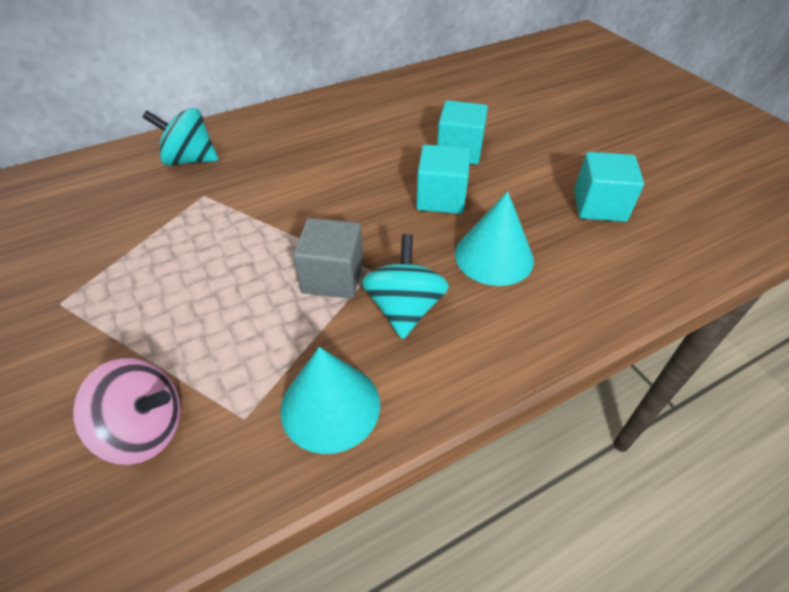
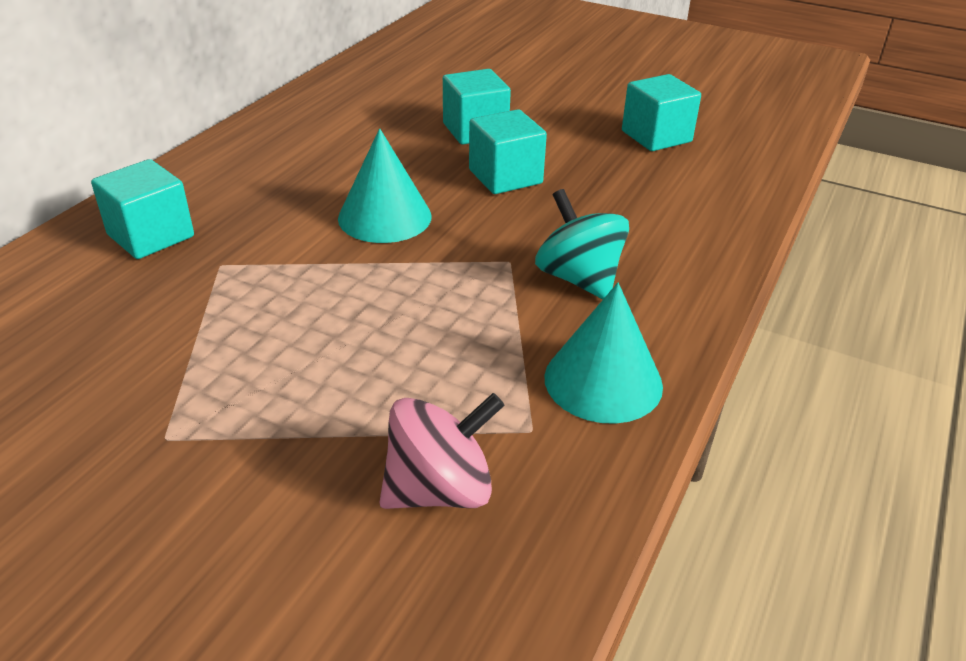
camera: 35 degrees left, 10 degrees down
turquoise spinning top [142,108,218,166] -> turquoise cube [91,159,194,259]
grey cube [293,218,363,298] -> none
turquoise cone [455,191,534,286] -> turquoise cone moved to [338,128,432,243]

